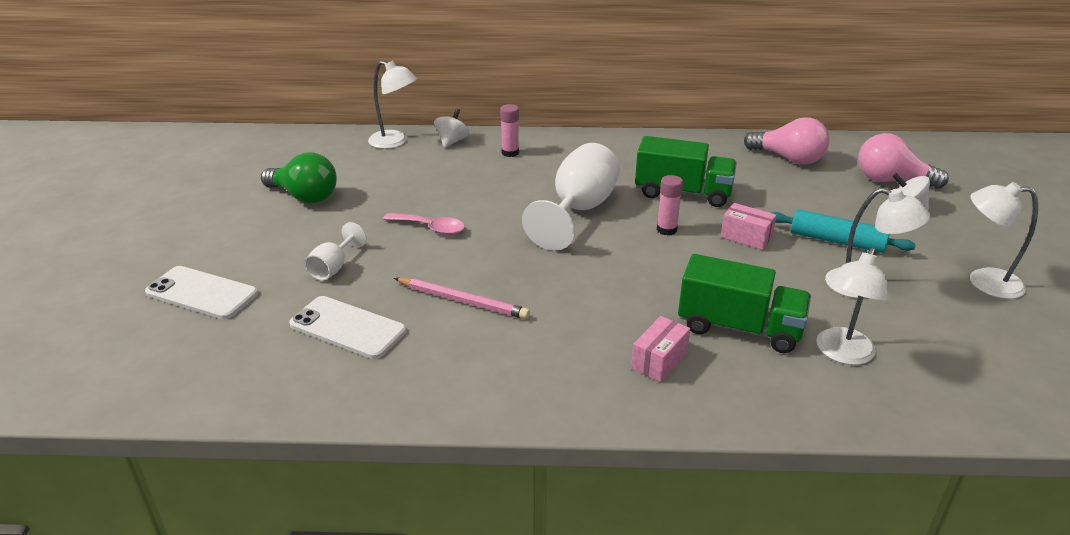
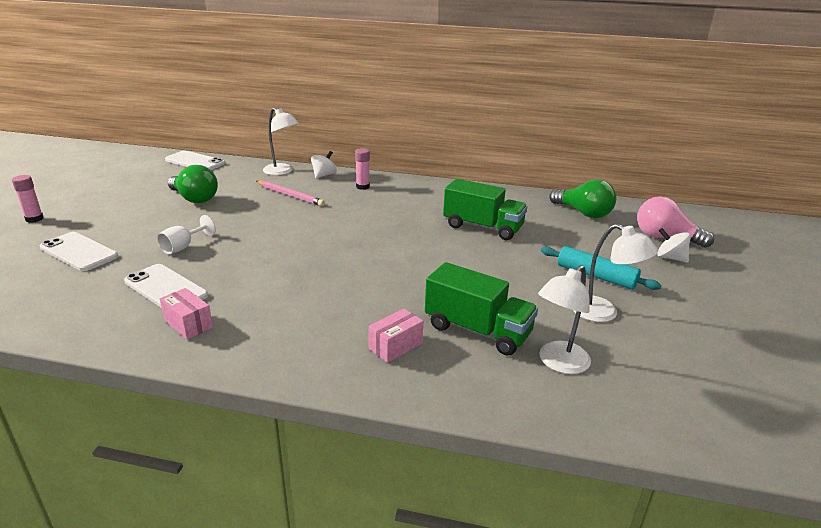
camera: 10 degrees right, 5 degrees down
pink spoon [383,213,465,235] -> none
pink pencil [394,278,530,319] -> pink pencil moved to [256,181,325,206]
white goblet [522,143,620,251] -> none
pink glue stick [657,175,683,235] -> pink glue stick moved to [12,175,44,223]
pink box [721,203,777,250] -> pink box moved to [160,288,213,340]
pink light bulb [744,117,830,165] -> green light bulb [549,179,616,218]
white lamp [970,182,1038,299] -> none
none -> white phone [165,151,225,170]

